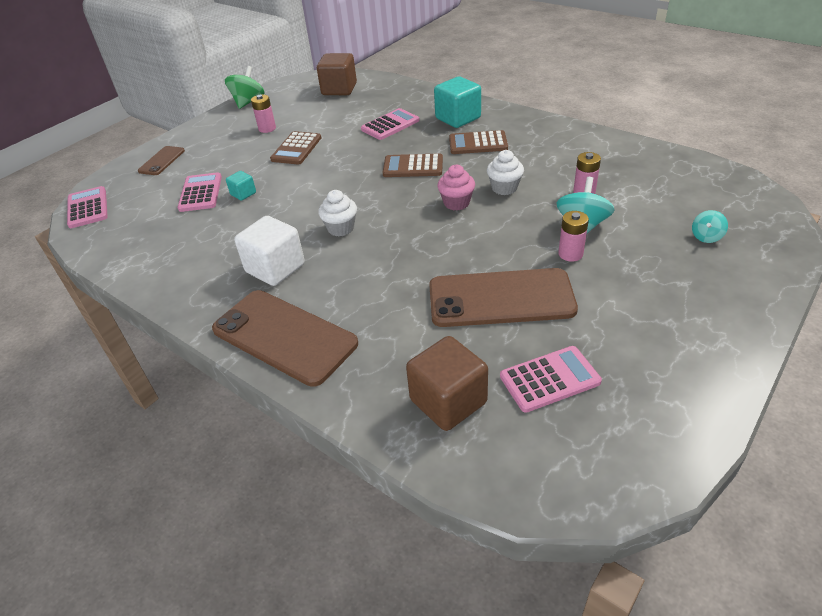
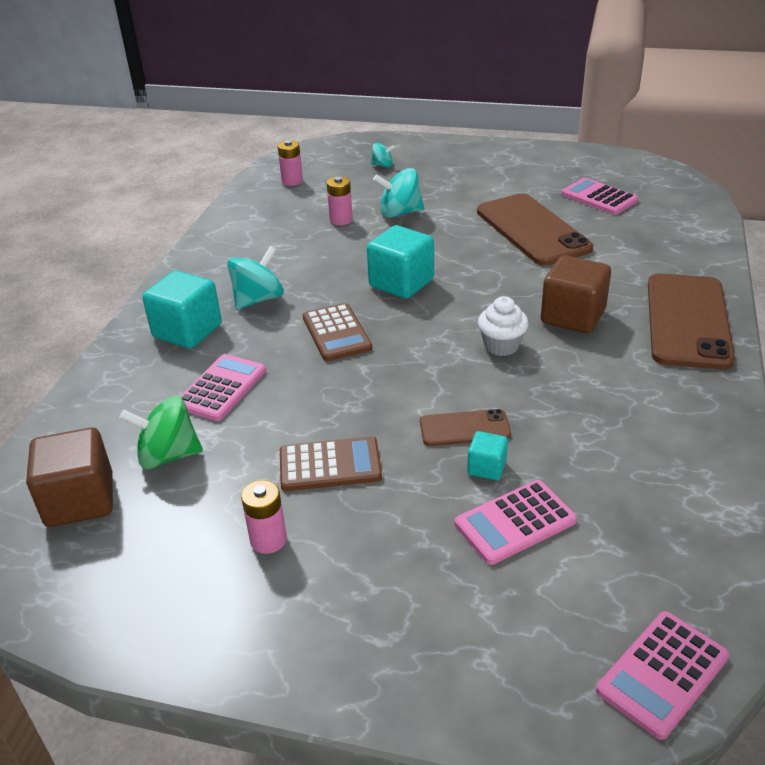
camera: 115 degrees left, 5 degrees down
brown phone [138,146,185,175] -> brown phone moved to [420,409,511,446]
green spinning top [225,66,265,109] -> green spinning top moved to [119,396,203,469]
white cube [234,216,305,286] -> none
pink calculator [361,108,419,140] -> pink calculator turned 90 degrees clockwise [180,354,266,421]
brown cube [406,336,488,431] -> brown cube moved to [541,255,611,333]
pink cupcake [437,165,475,211] -> turquoise cube [367,225,434,299]
brown calculator [449,130,508,154] -> turquoise spinning top [227,246,284,310]
white cupcake [487,150,524,195] -> none
pink battery [558,211,589,262] -> pink battery moved to [278,140,303,186]

